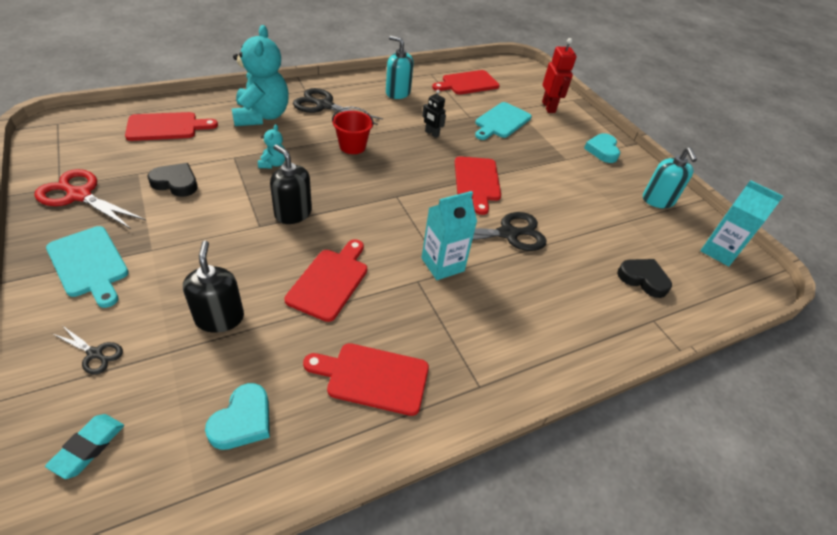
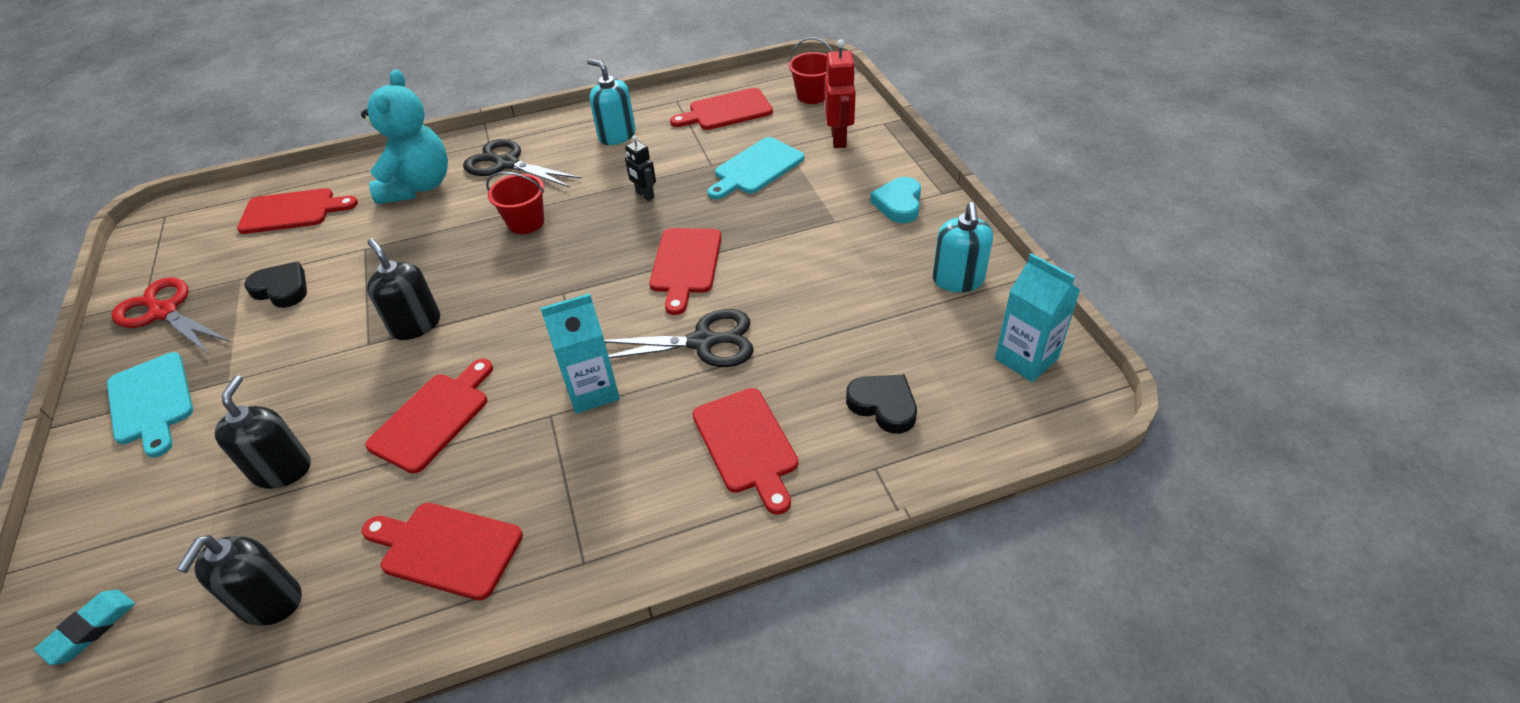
camera: 15 degrees right, 0 degrees up
black scissors [53,326,123,375] -> none
turquoise heart [205,383,270,450] -> black soap dispenser [176,535,302,626]
turquoise teddy bear [258,124,285,168] -> none
none -> red cutting board [693,388,798,515]
none -> red bucket [789,37,833,104]

